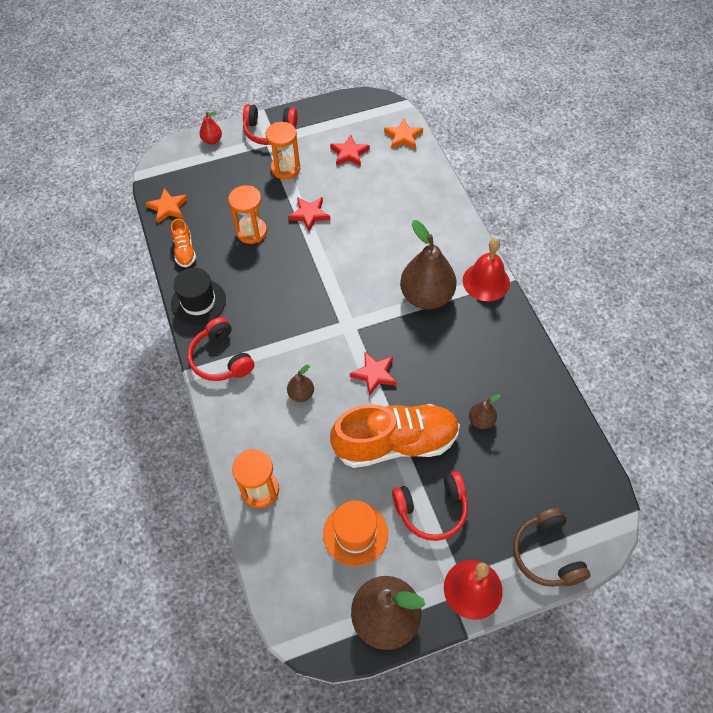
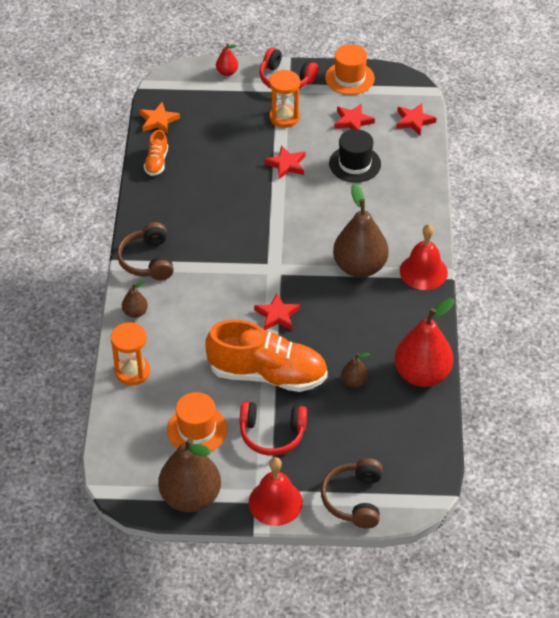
camera: 20 degrees right, 10 degrees down
black hat [171,268,226,325] -> black hat moved to [329,129,381,183]
red headphones [187,317,254,381] -> brown headphones [117,222,174,280]
orange hourglass [228,185,267,244] -> none
brown pear [287,365,314,402] -> brown pear moved to [122,281,148,318]
orange star [384,118,423,149] -> red star [396,103,436,135]
none -> orange hat [325,44,375,95]
none -> red pear [394,298,454,387]

